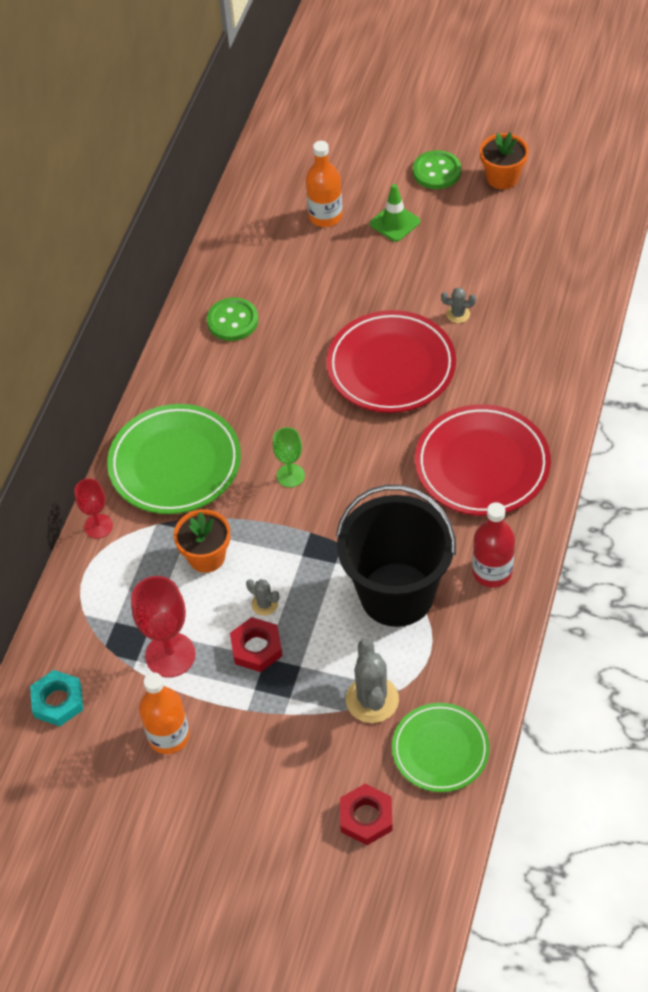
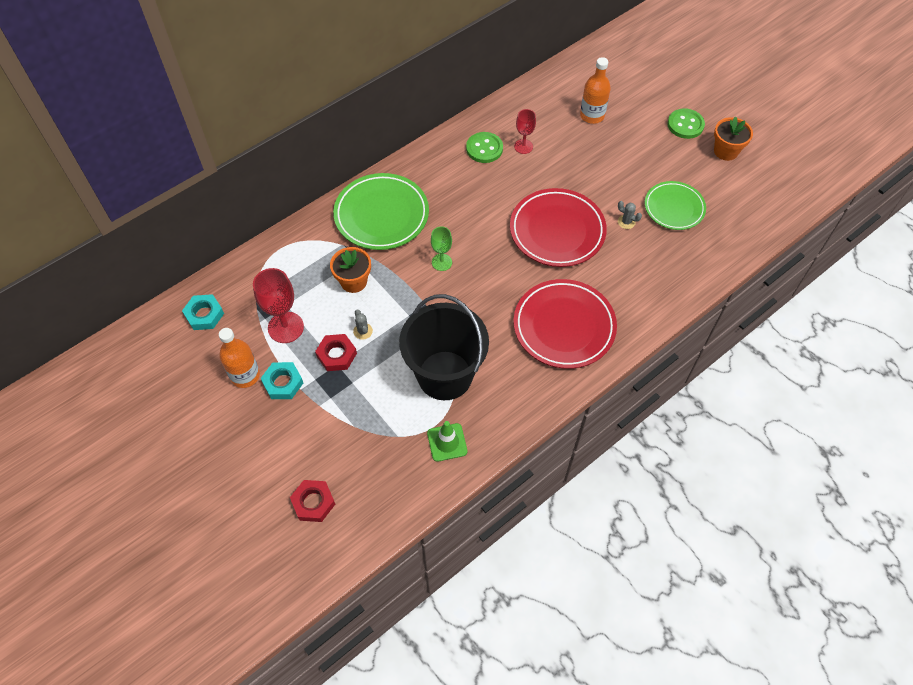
camera: 30 degrees right, 5 degrees up
red goblet [74,478,113,538] -> red goblet moved to [514,109,536,154]
grey cactus [346,639,399,723] -> none
green traffic cone [370,184,420,242] -> green traffic cone moved to [427,421,467,462]
green plate [392,703,490,792] -> green plate moved to [644,181,706,230]
red bottle [472,502,515,588] -> none
none -> turquoise nut [261,362,303,399]

